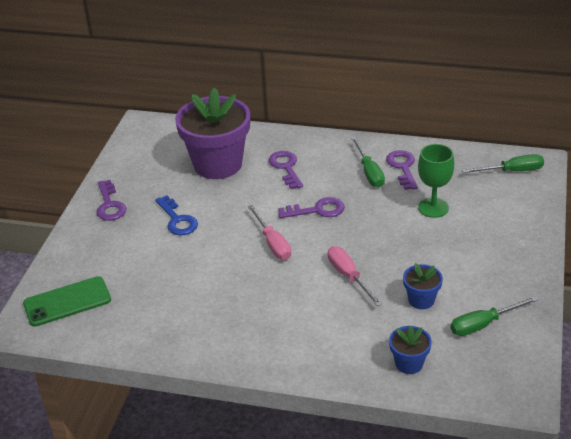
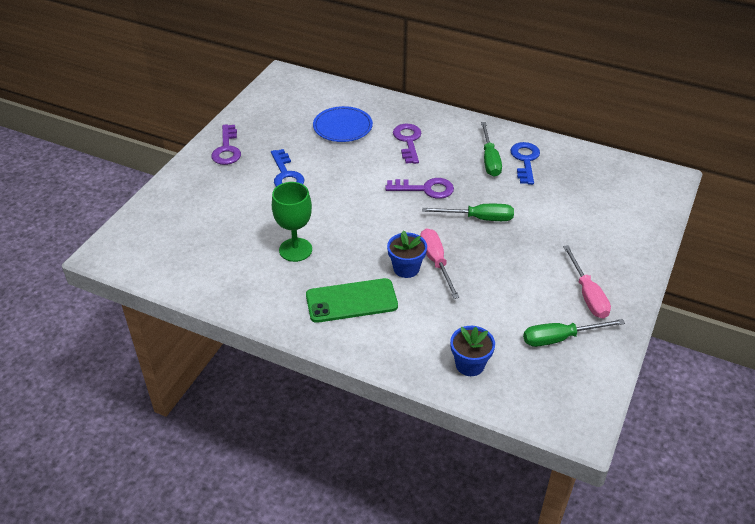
camera: 10 degrees right, 5 degrees up
green phone [23,276,111,327] -> green phone moved to [306,278,398,323]
purple flower pot [175,87,251,179] -> blue plate [313,106,373,142]
pink screwdriver [248,205,291,260] -> pink screwdriver moved to [563,245,611,319]
purple key [386,150,418,190] -> blue key [510,142,540,185]
blue flower pot [403,263,443,309] -> blue flower pot moved to [387,230,427,278]
green goblet [418,144,454,218] -> green goblet moved to [272,182,312,262]
green screwdriver [462,154,544,173] -> green screwdriver moved to [422,204,514,221]

